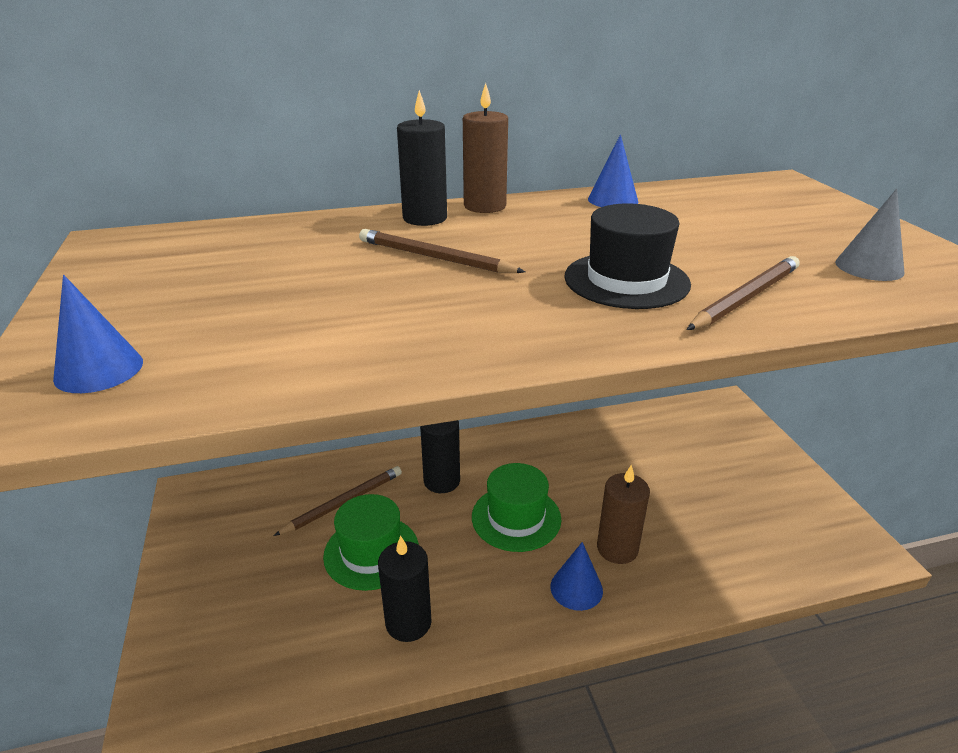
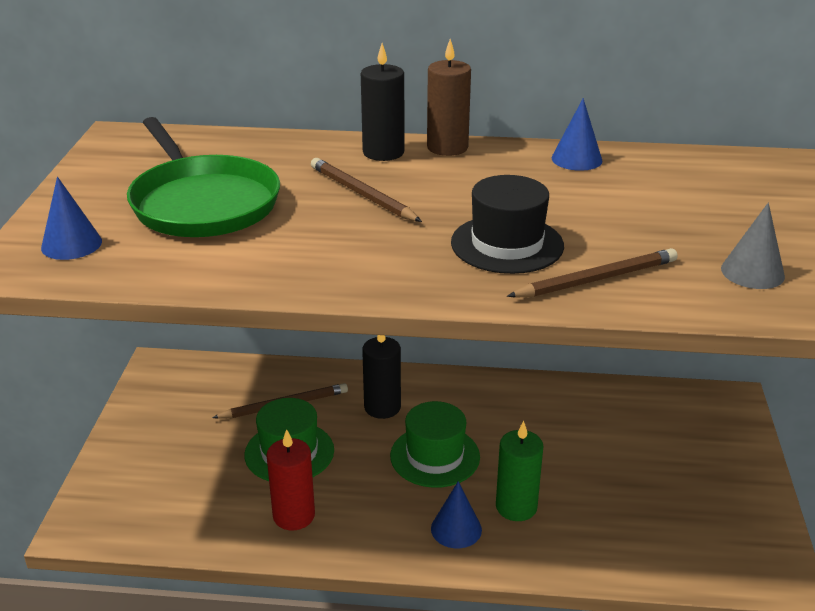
camera: 20 degrees right, 0 degrees up
black candle [378,536,432,642] -> red candle [267,429,315,530]
brown candle [597,464,650,564] -> green candle [496,421,543,521]
none -> green pan [127,117,280,237]

